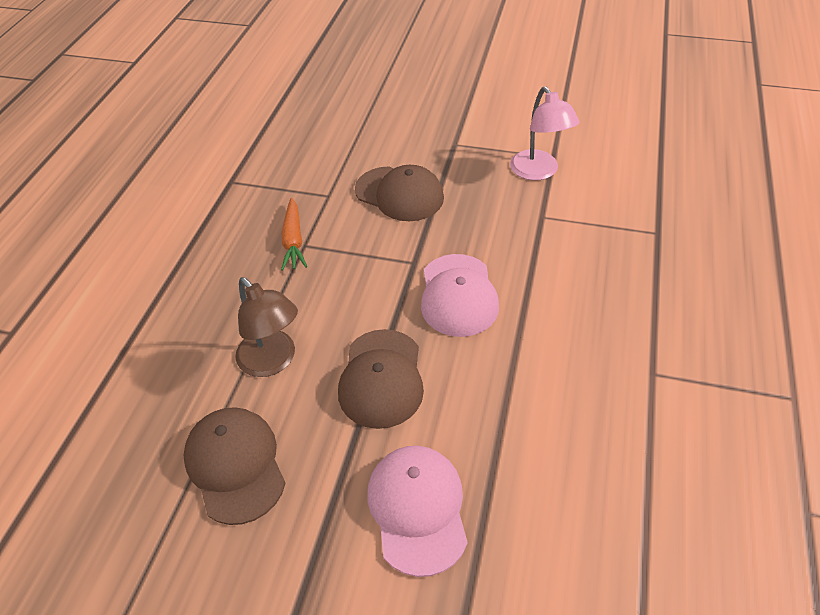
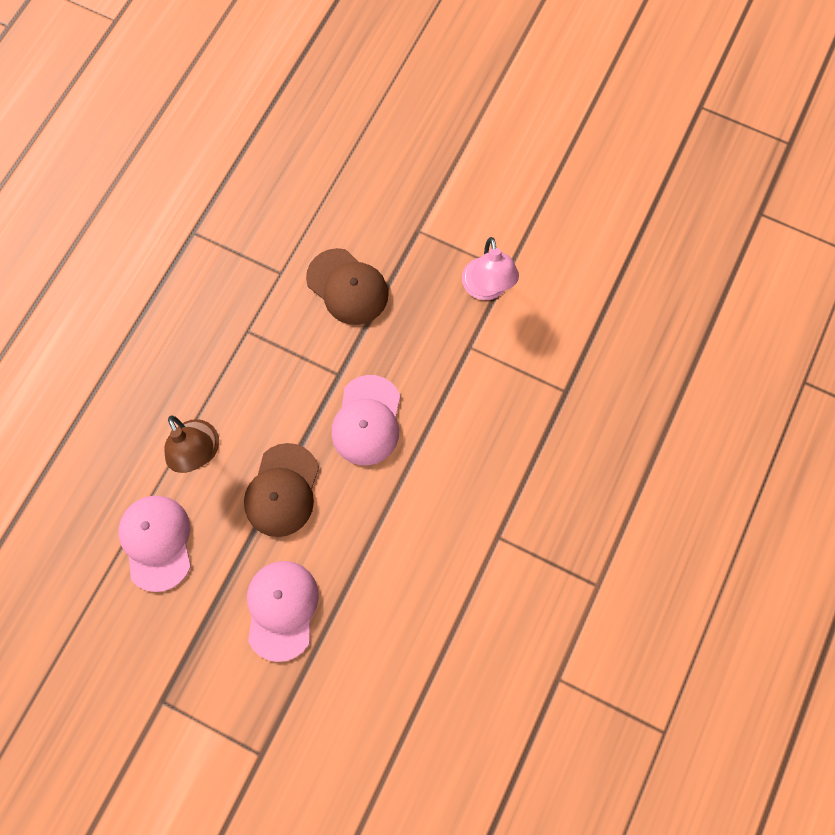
camera: 10 degrees right, 25 degrees up
brown cap [183,407,286,525] -> pink cap [118,496,191,592]
orange carrot [281,198,307,271] -> none

